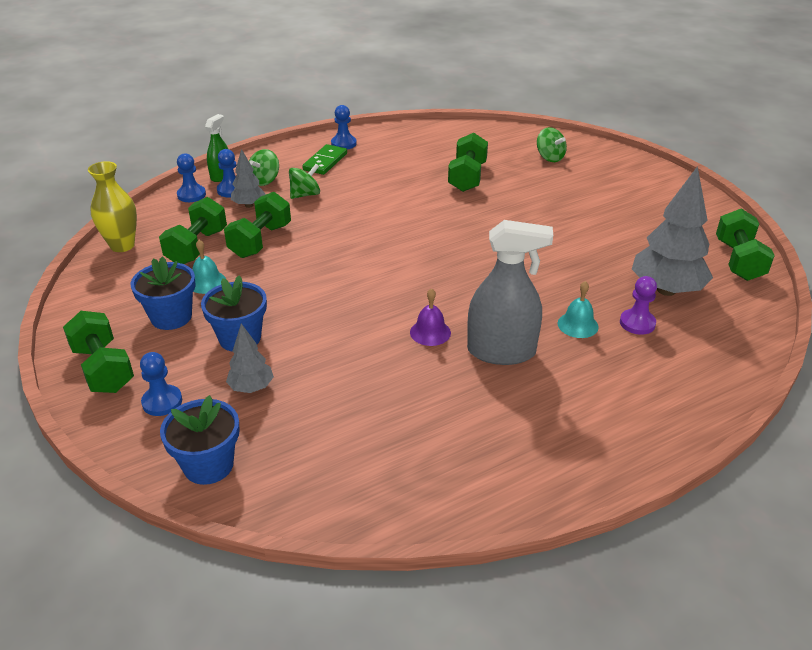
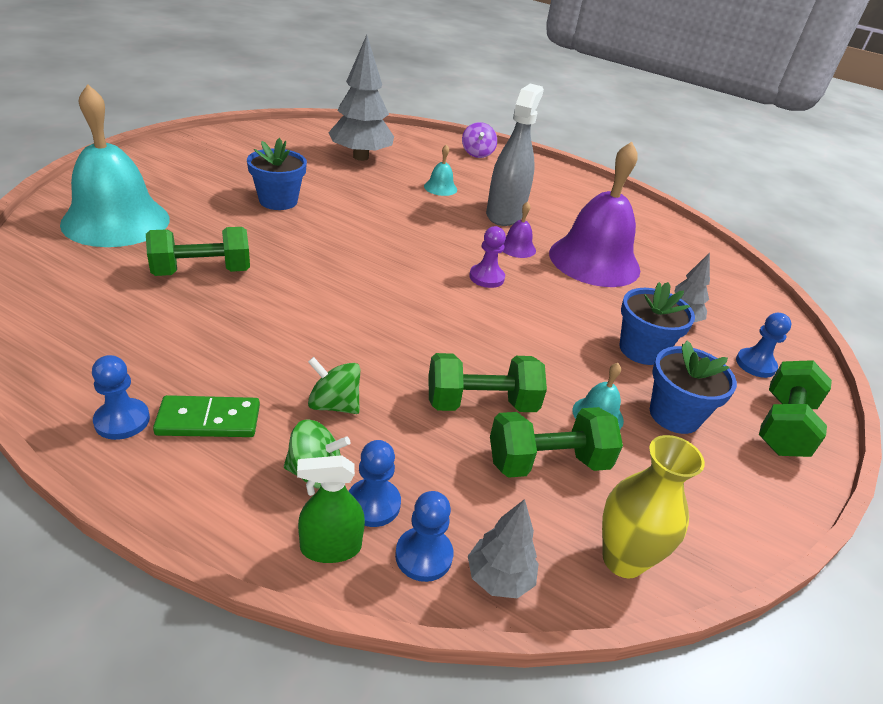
camera: 125 degrees left, 0 degrees up
blue flower pot [160,395,240,485] -> blue flower pot moved to [247,138,307,210]
grey tree [231,149,266,208] -> grey tree moved to [468,499,539,598]
grey spray bottle [467,220,553,365] -> grey spray bottle turned 45 degrees clockwise [486,84,544,226]
green spinning top [537,127,567,162] -> turquoise bell [60,84,170,247]
purple pawn [620,276,657,335] -> purple pawn moved to [469,226,506,288]
green dumbbell [716,209,775,281] -> none
none -> purple spinning top [462,122,497,158]
none -> purple bell [549,142,640,287]

